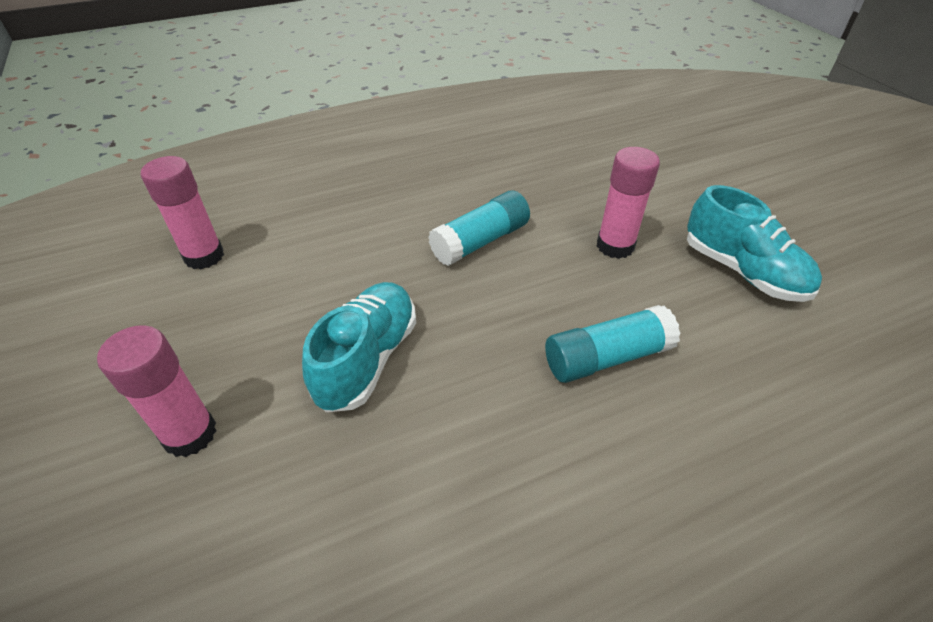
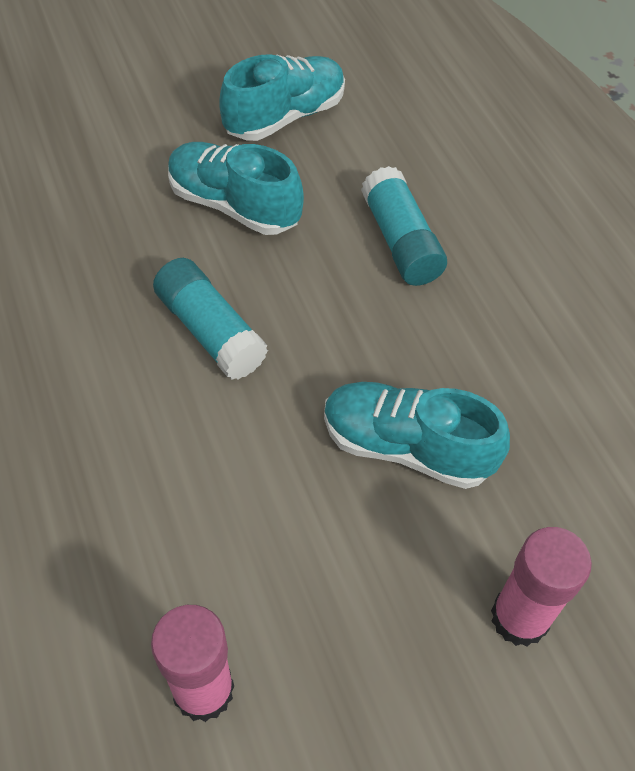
camera: 90 degrees left, 10 degrees up
pink glue stick [597,147,660,259] -> turquoise shoe [168,142,304,235]

